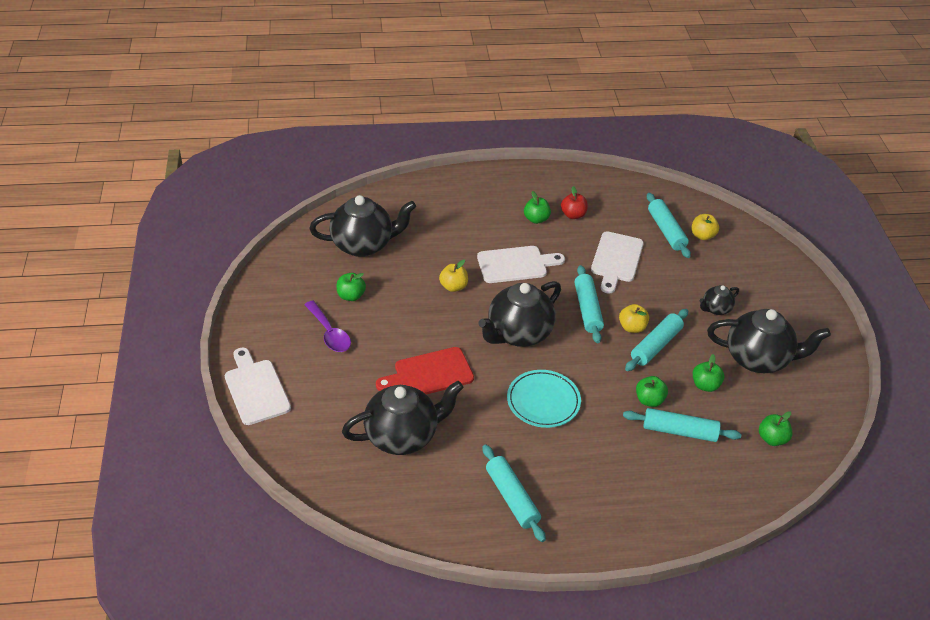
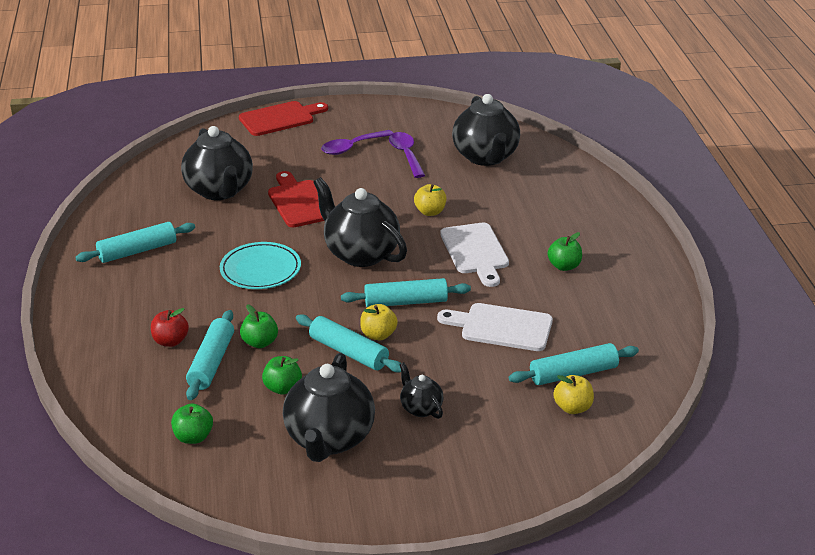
camera: 90 degrees right, 10 degrees down
white cutting board [225,347,291,425] -> red cutting board [239,101,328,136]
green apple [337,273,366,301] -> purple spoon [389,132,425,178]
red apple [561,186,588,219] -> red apple moved to [151,308,189,347]

